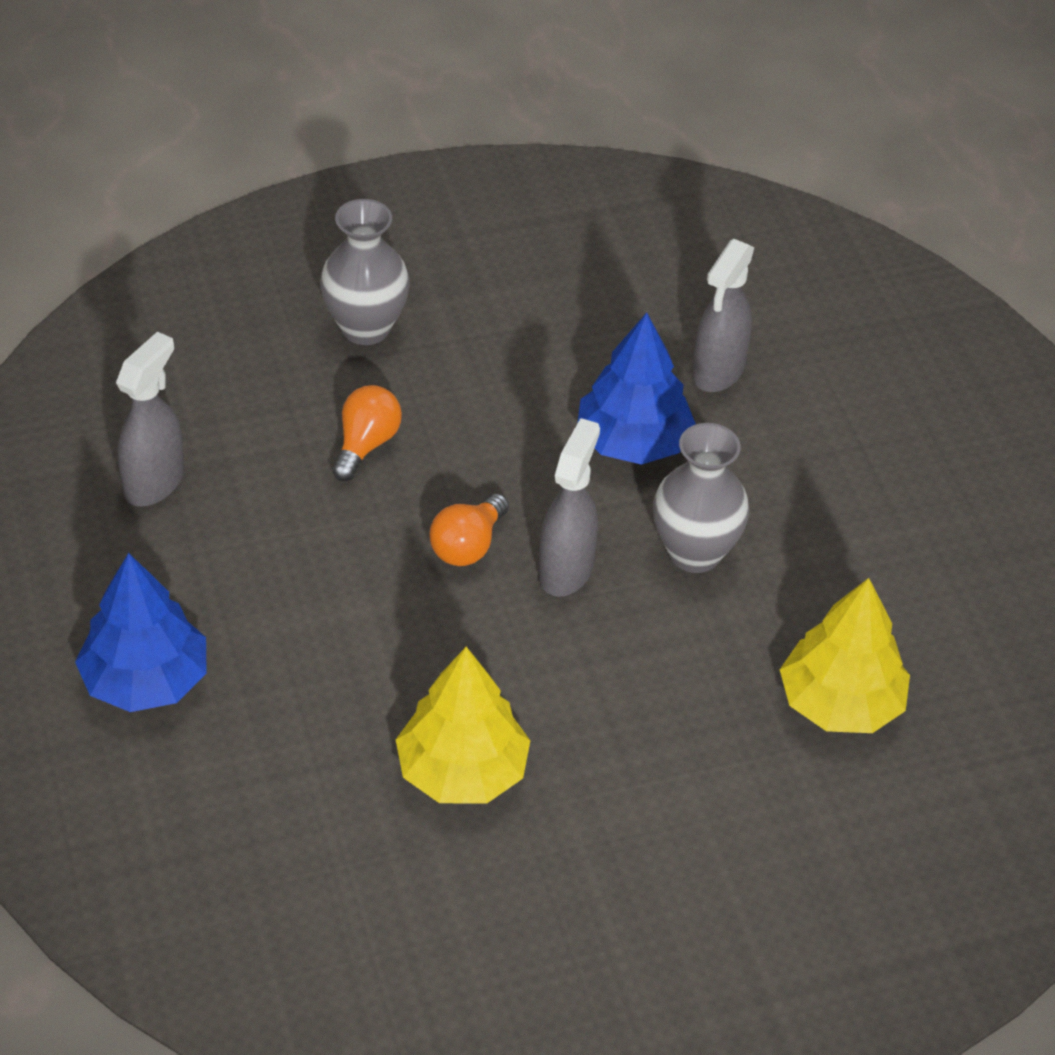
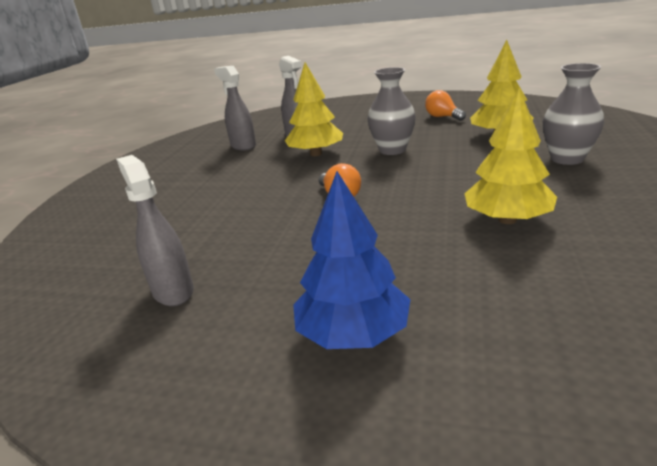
camera: 55 degrees left, 20 degrees down
grey vase [320,199,410,345] -> grey vase moved to [543,63,604,165]
orange light bulb [332,385,402,481] -> orange light bulb moved to [425,90,466,121]
grey spray bottle [539,418,600,597] -> grey spray bottle moved to [214,66,256,150]
blue tree [577,312,696,465] -> yellow tree [285,62,343,156]

